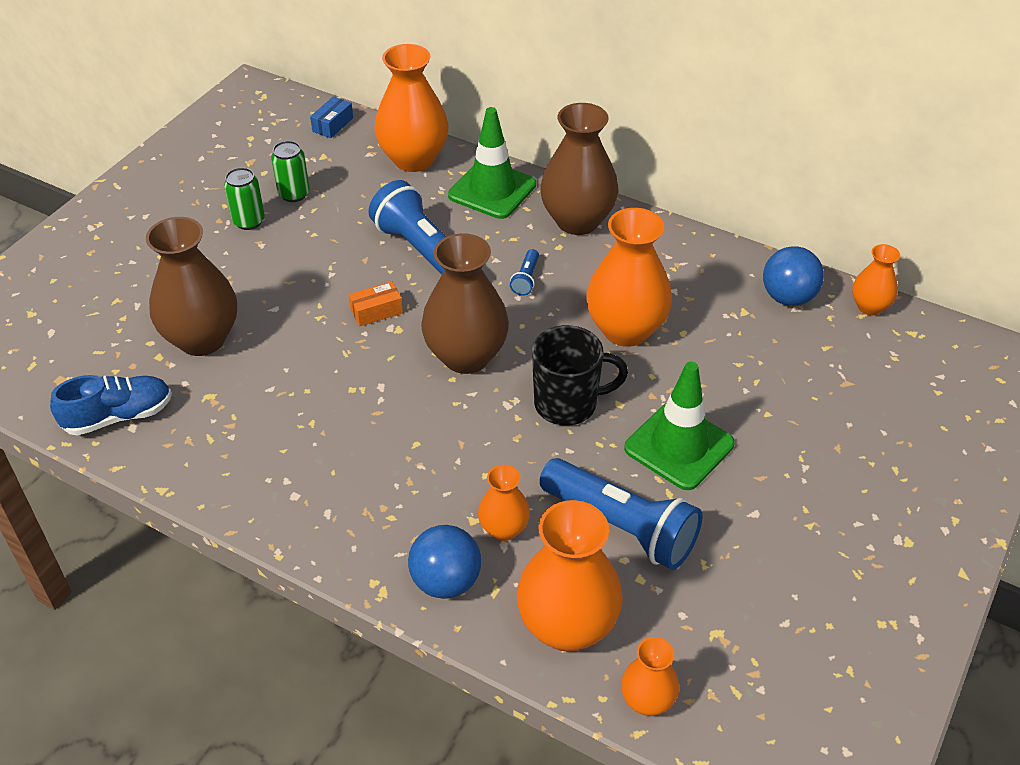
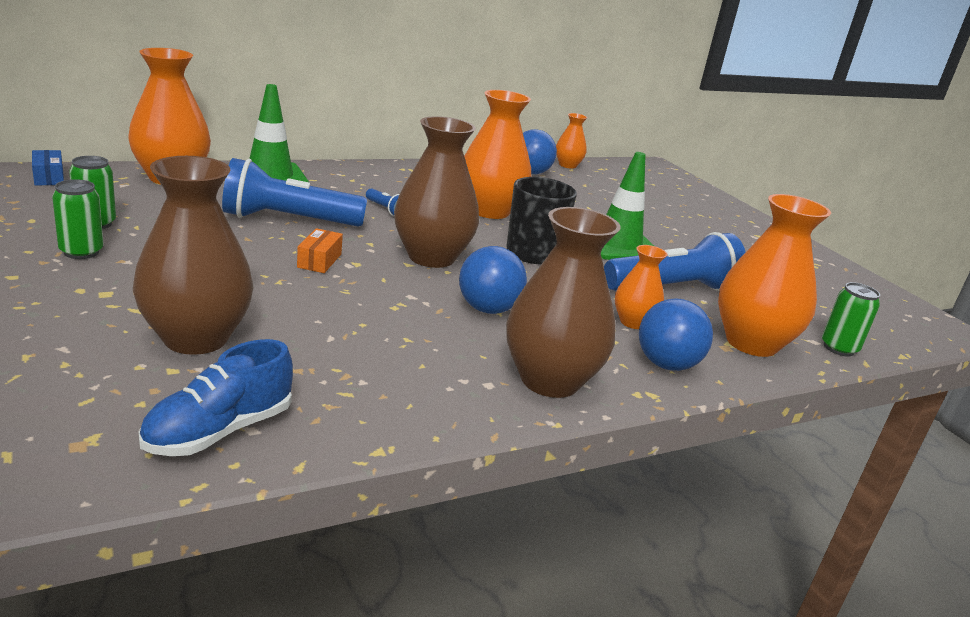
camera: 60 degrees left, 20 degrees down
blue shoe [50,375,172,436] -> blue shoe turned 150 degrees counterclockwise [139,339,293,456]
brown vase [540,103,619,235] -> brown vase moved to [506,207,621,398]
orange vase [621,637,679,716] -> green can [822,282,880,356]
none -> blue ball [459,246,527,314]

